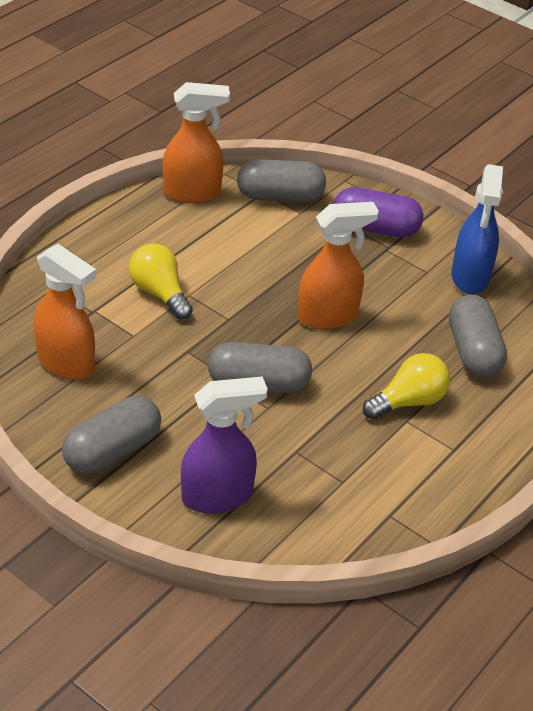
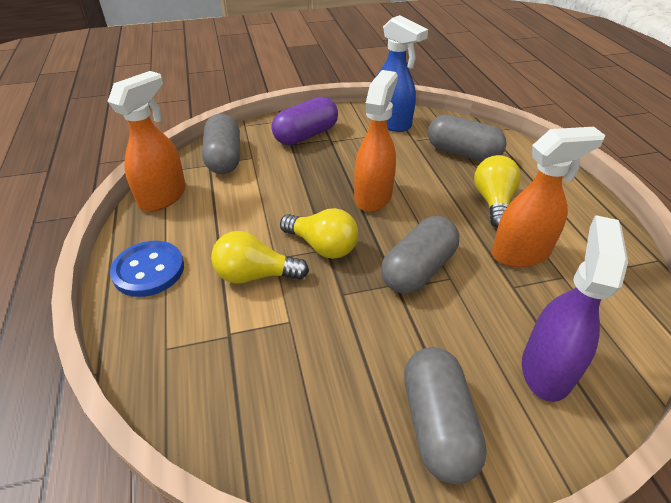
camera: 50 degrees left, 0 degrees up
orange spray bottle [34,244,96,380] -> orange spray bottle moved to [492,127,605,267]
grey capsule [237,159,326,202] -> grey capsule turned 45 degrees counterclockwise [202,114,240,174]
none -> blue button [110,241,184,297]
none -> yellow light bulb [280,208,359,259]

